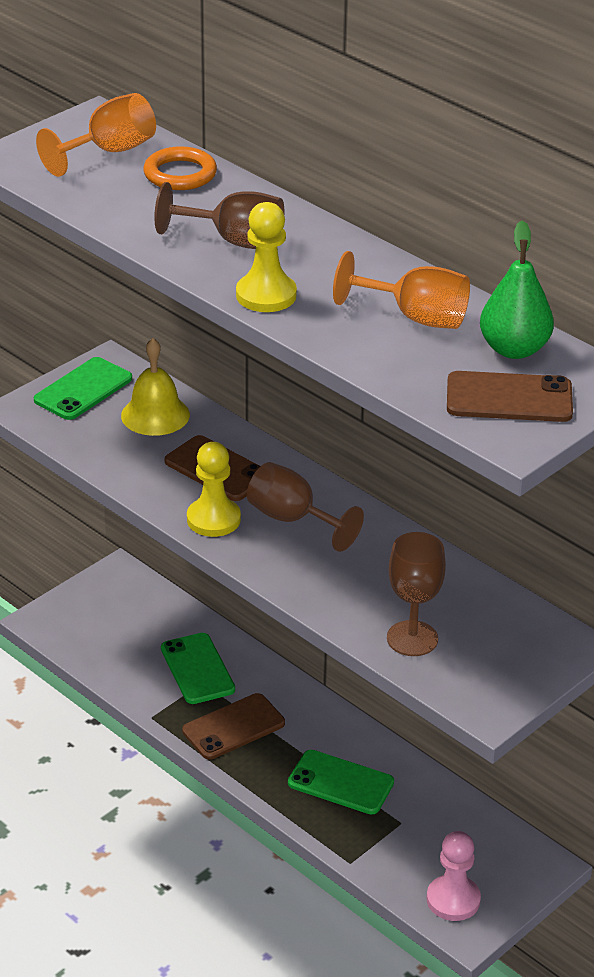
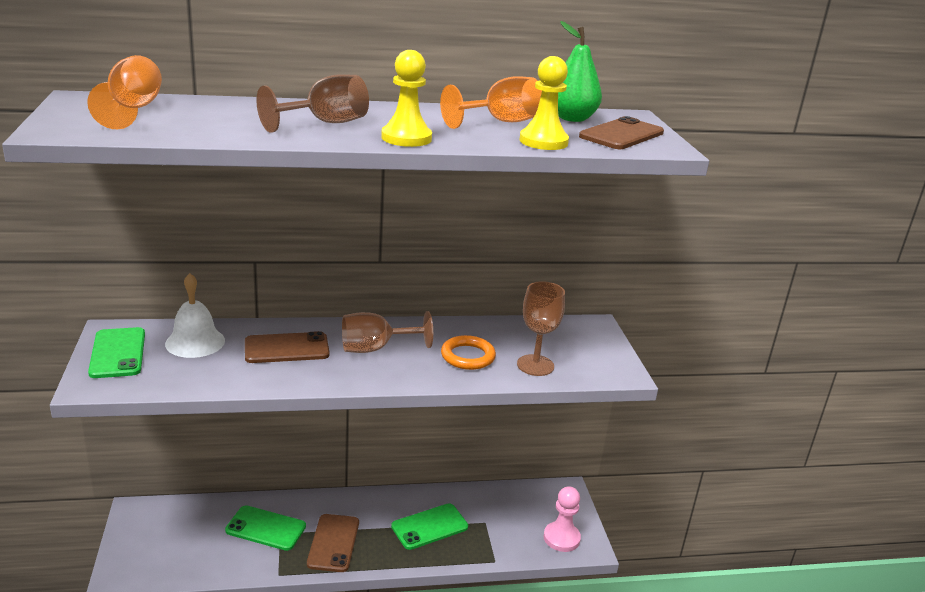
camera: 55 degrees left, 10 degrees down
yellow bell [121,338,190,436] -> white bell [165,273,225,358]
orange ring [143,146,217,190] -> orange ring moved to [441,335,496,370]
yellow pawn [187,442,241,537] -> yellow pawn moved to [519,56,569,150]

